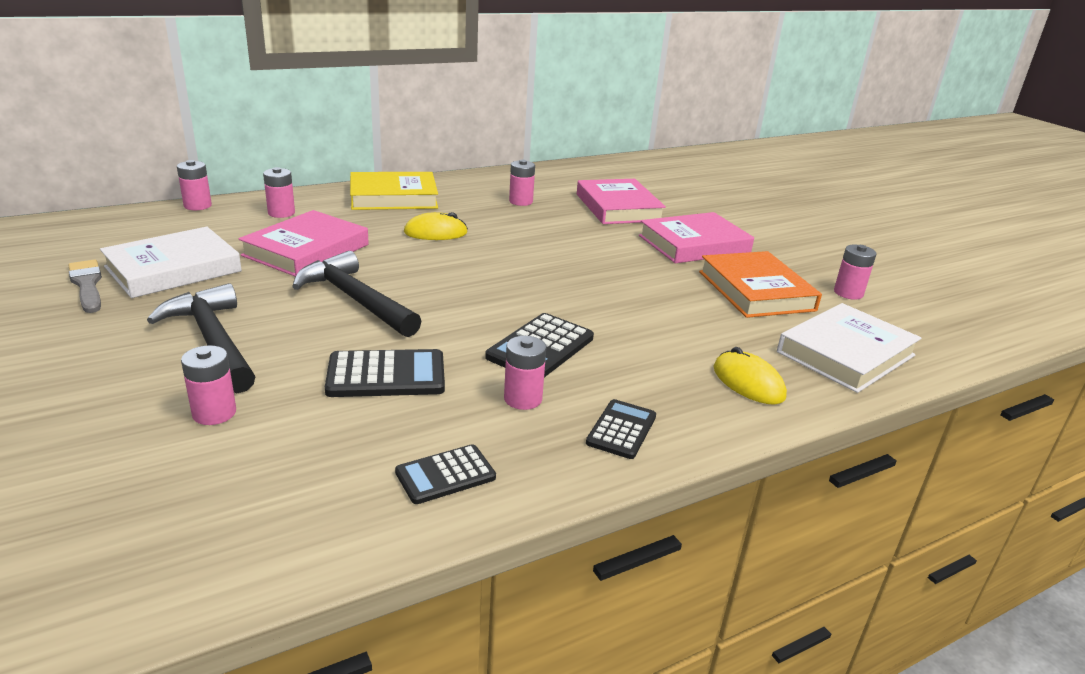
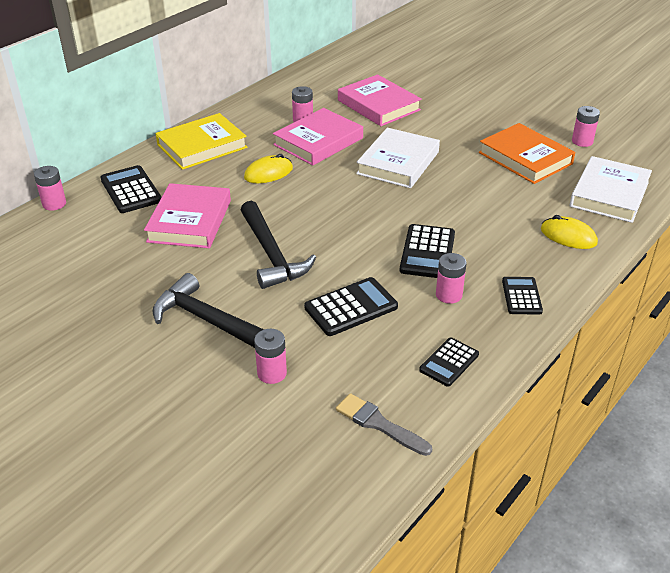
camera: 20 degrees left, 10 degrees up
grey brush [69,260,102,313] -> grey brush moved to [336,393,432,456]
white book [100,227,242,298] -> white book moved to [356,128,440,188]
pink battery [263,167,295,218] -> black calculator [100,165,162,213]
black hammer [292,251,422,337] -> black hammer turned 135 degrees counterclockwise [241,201,316,289]
pink book [639,212,754,263] -> pink book moved to [273,108,363,166]

